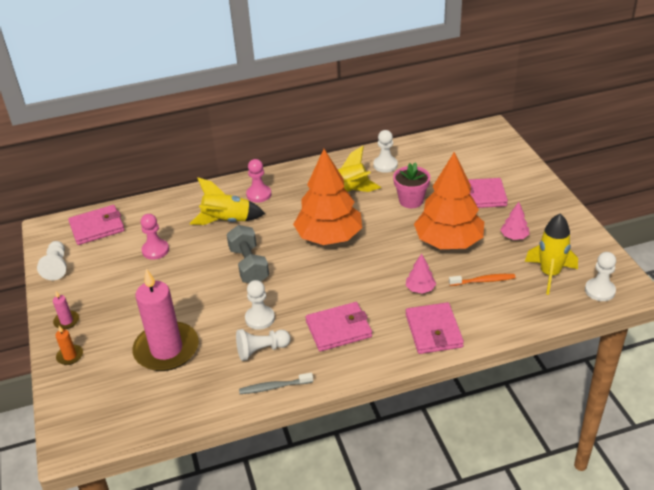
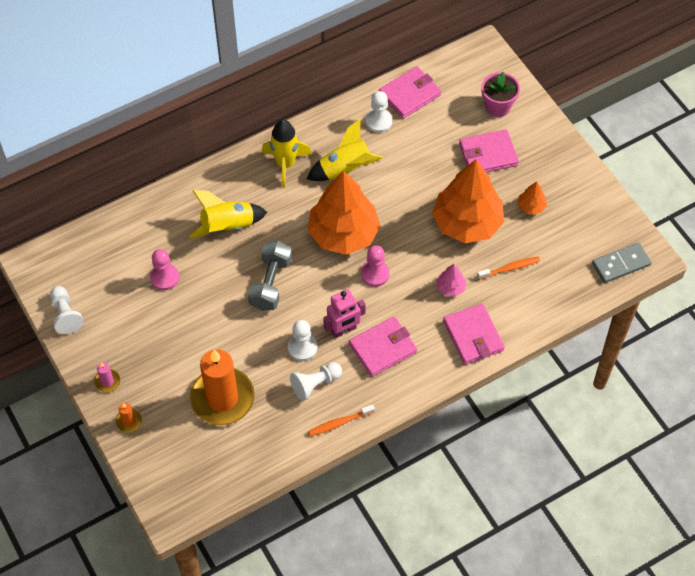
camera: 15 degrees left, 20 degrees up
pink wallet [68,205,125,245] -> pink wallet moved to [379,66,441,119]
pink candle [133,269,199,371] -> orange candle [190,349,255,425]
grey dumbbell [227,225,269,283] -> grey dumbbell turned 45 degrees clockwise [248,241,292,311]
grey toothbrush [239,373,313,394] -> orange toothbrush [308,404,375,436]
pink pawn [246,159,271,203] -> pink pawn moved to [361,245,390,287]
pink flower pot [393,162,430,208] -> pink flower pot moved to [481,72,520,117]
pink tree [501,202,529,240] -> orange tree [518,181,547,215]
yellow rocket [525,213,578,295] -> yellow rocket moved to [262,120,312,188]
white pawn [585,252,616,301] -> grey domino [592,242,651,283]
none -> pink robot [323,289,366,338]

